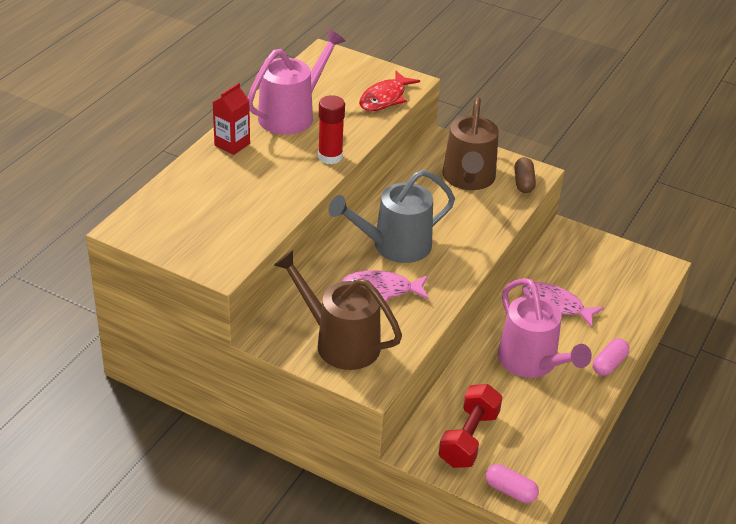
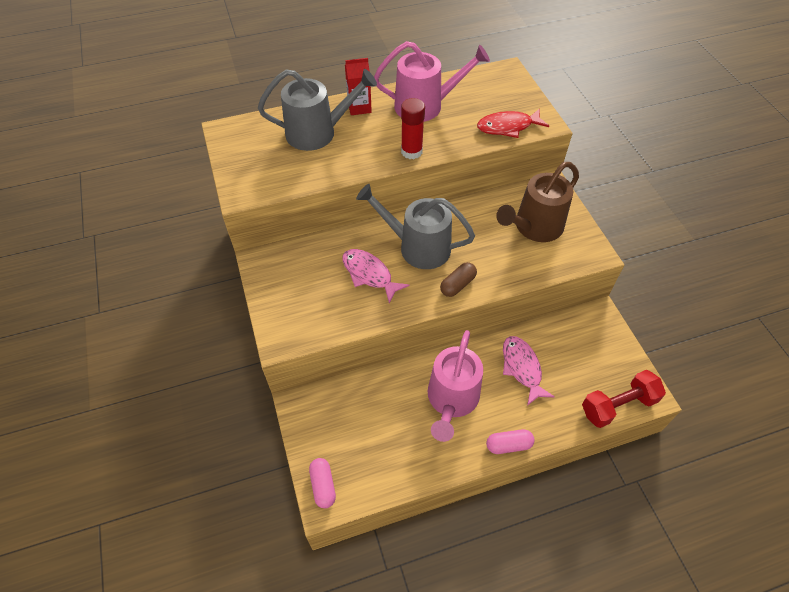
camera: 45 degrees right, 15 degrees up
brown watering can [274,250,402,370] -> none
red dumbbell [439,384,502,468] -> red dumbbell moved to [582,370,666,428]
brown capsule [514,157,536,193] -> brown capsule moved to [440,262,477,297]
none -> grey watering can [258,69,377,151]

